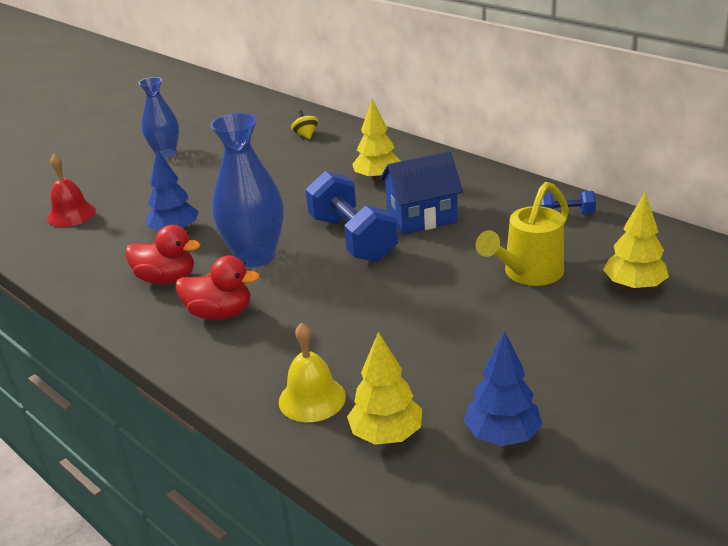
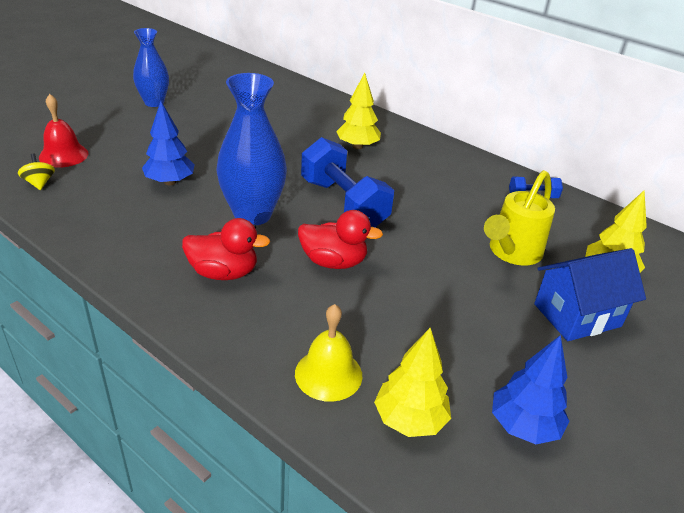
camera: 10 degrees left, 5 degrees up
red duck [125,225,200,284] -> red duck moved to [298,210,383,269]
yellow spinning top [291,110,318,139] -> yellow spinning top moved to [18,154,55,190]
blue house [380,151,463,235] -> blue house moved to [534,248,646,341]

